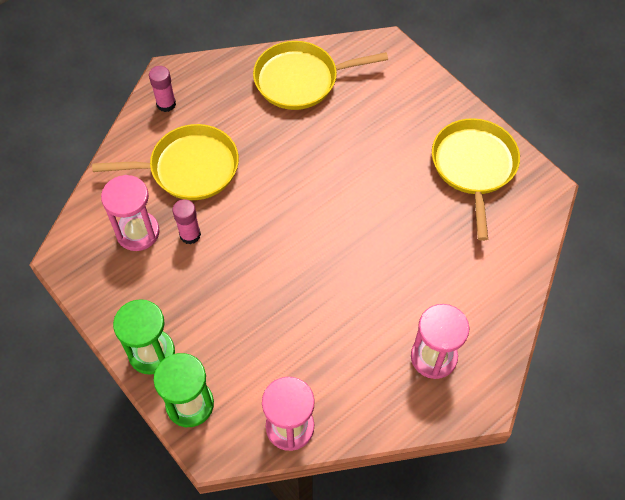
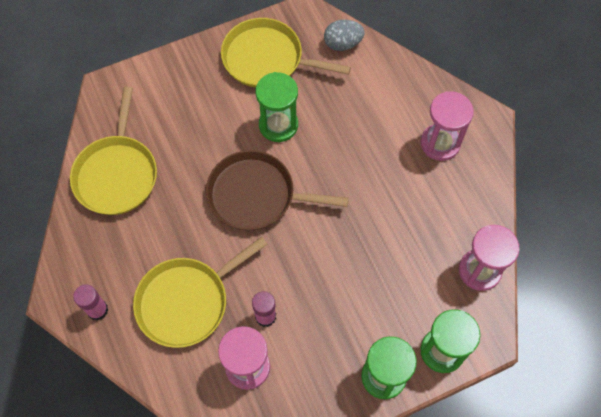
camera: 75 degrees left, 5 degrees up
yellow pan [92,124,239,200] -> yellow pan turned 135 degrees counterclockwise [133,237,267,348]
none -> brown pan [206,150,349,231]
none -> green hourglass [255,72,298,142]
none -> grey egg [324,20,364,51]

